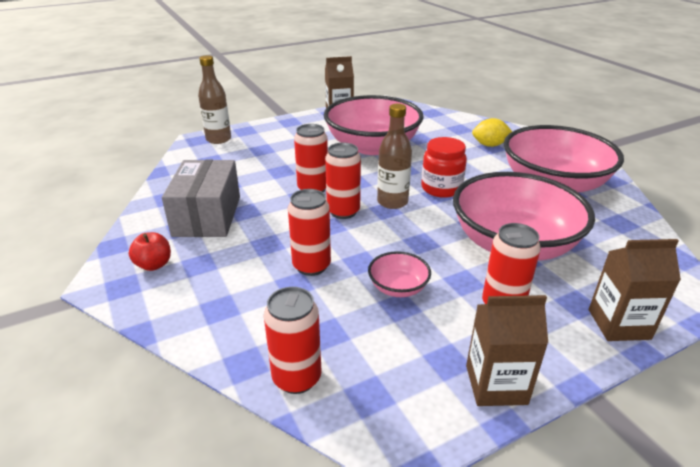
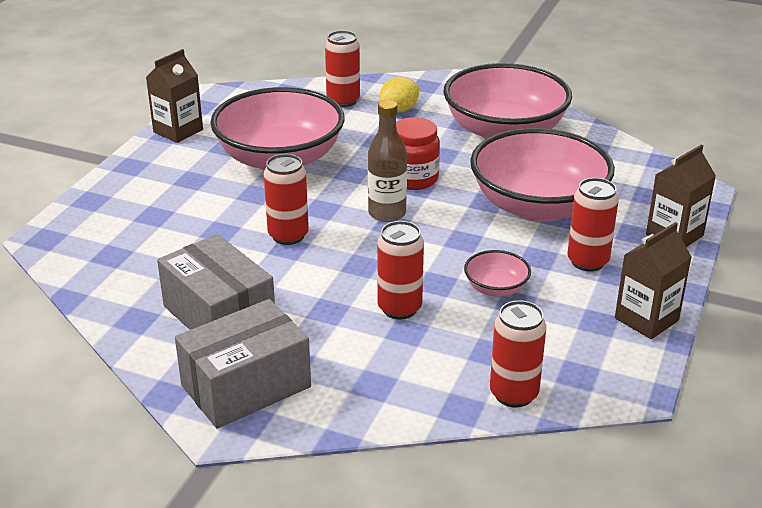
camera: 40 degrees left, 0 degrees up
red apple [129,232,171,271] -> grey box [175,299,311,429]
brown bottle [198,55,231,144] -> none
red can [325,143,361,219] -> red can moved to [325,31,360,107]

